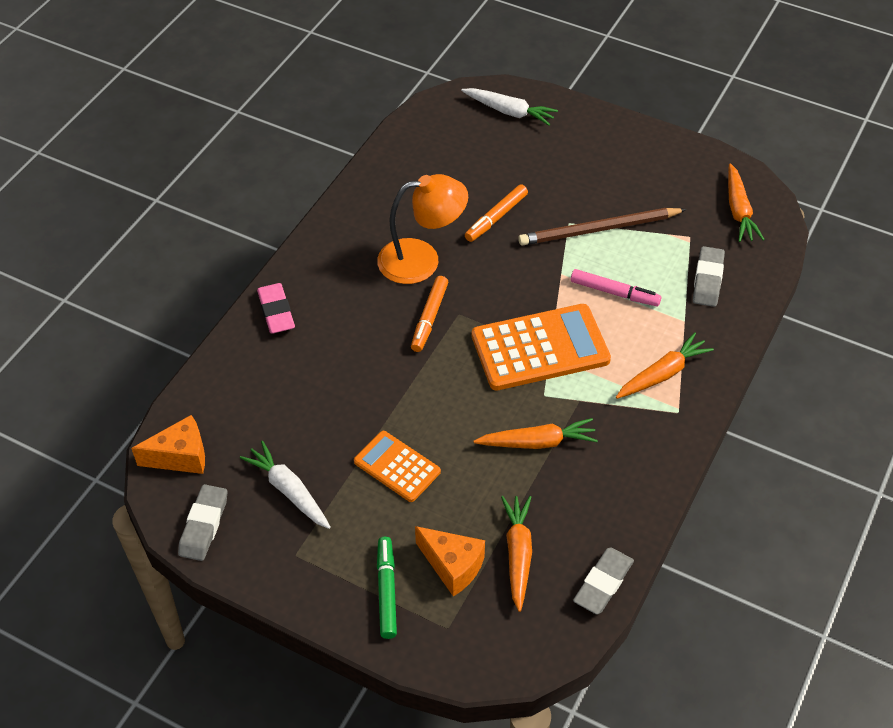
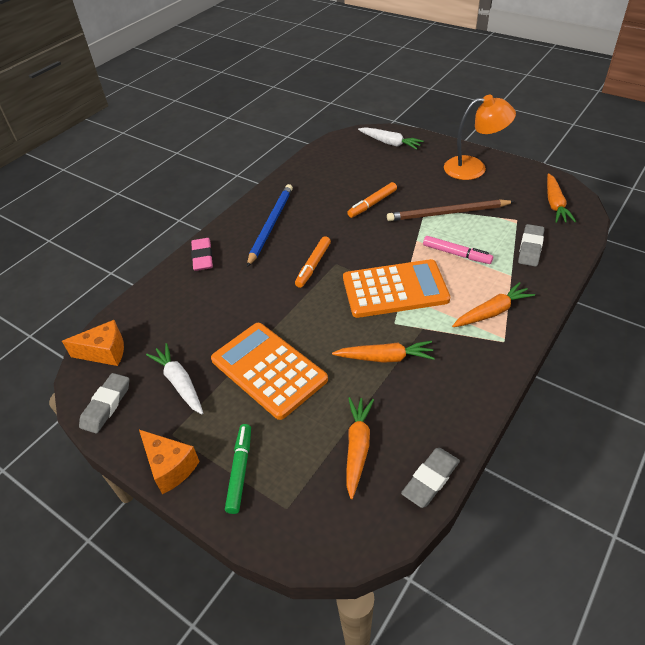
camera: 10 degrees right, 5 degrees down
orange calculator [354,431,441,502] -> orange calculator [211,323,328,420], size x1.72
orange lamp [377,174,468,284] -> orange lamp moved to [444,95,516,180]
orange cheese [415,526,485,597] -> orange cheese moved to [139,430,200,494]
none -> blue pencil [247,184,293,267]

